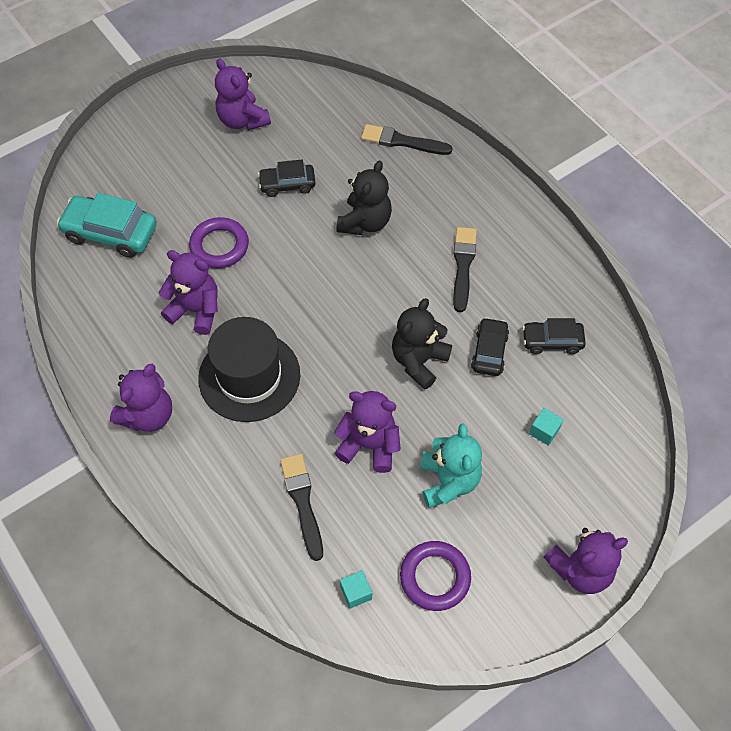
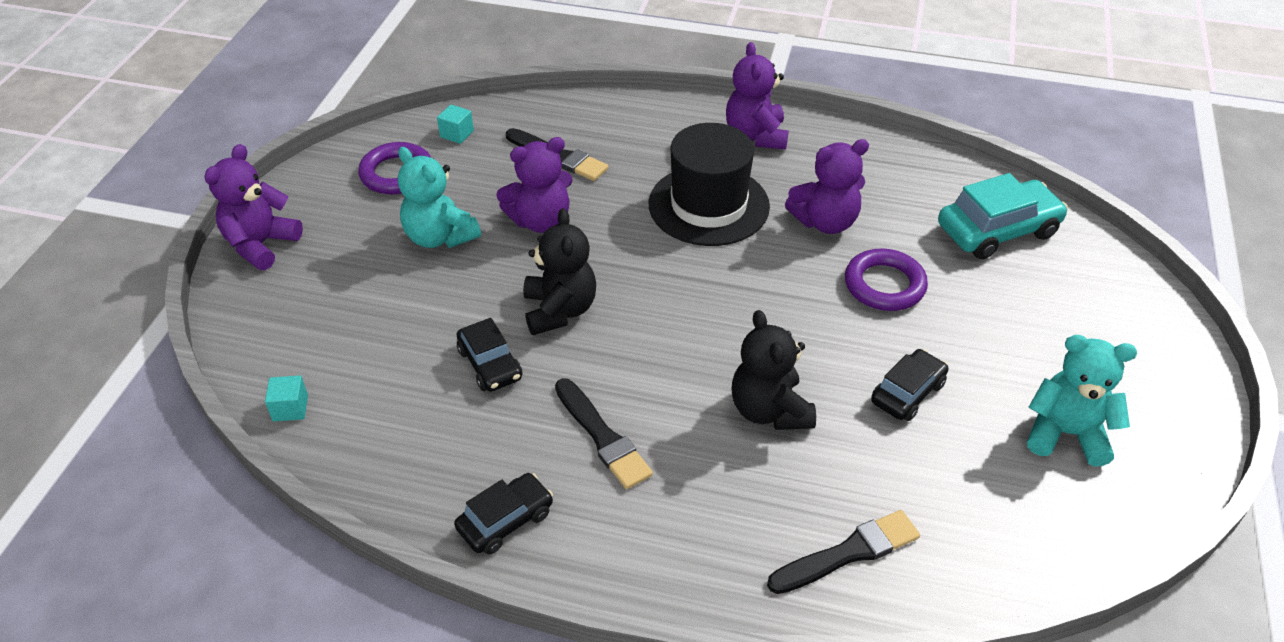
camera: 140 degrees right, 15 degrees down
purple teddy bear [215,58,271,130] -> turquoise teddy bear [1027,335,1137,466]
black car [522,318,586,354] -> black car moved to [454,473,553,555]
turquoise cube [529,408,564,446] -> turquoise cube moved to [265,375,308,422]

